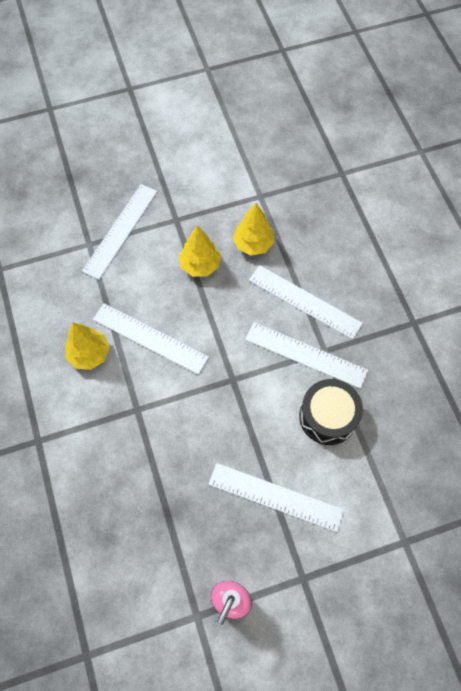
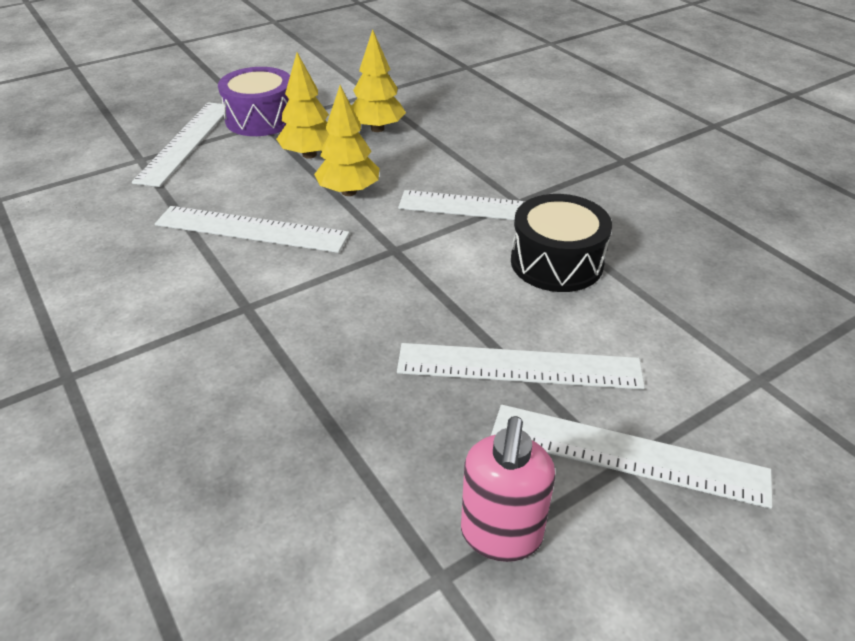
camera: 15 degrees left, 25 degrees down
yellow tree [65,323,110,370] -> yellow tree moved to [314,85,379,196]
white ruler [249,265,363,339] -> white ruler moved to [491,404,772,509]
none -> purple drum [218,67,290,136]

